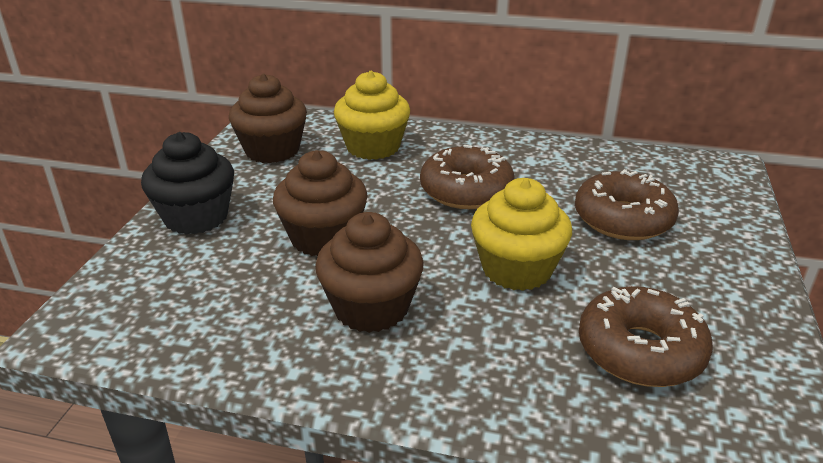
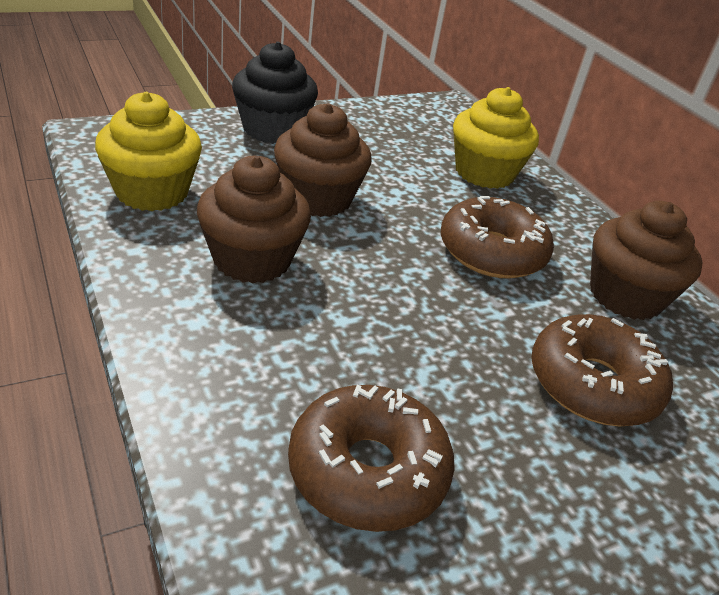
camera: 45 degrees right, 5 degrees up
brown cupcake [229,74,307,163] -> brown cupcake moved to [590,201,703,320]
yellow cupcake [471,178,572,291] -> yellow cupcake moved to [95,92,202,211]

